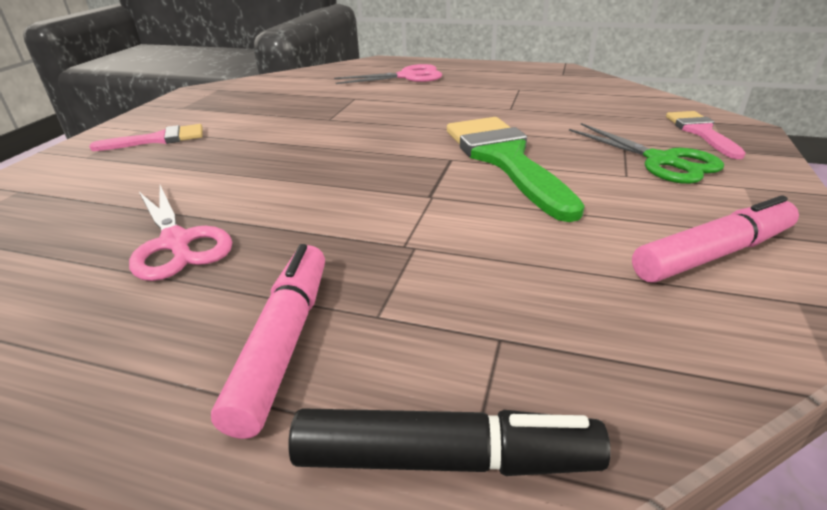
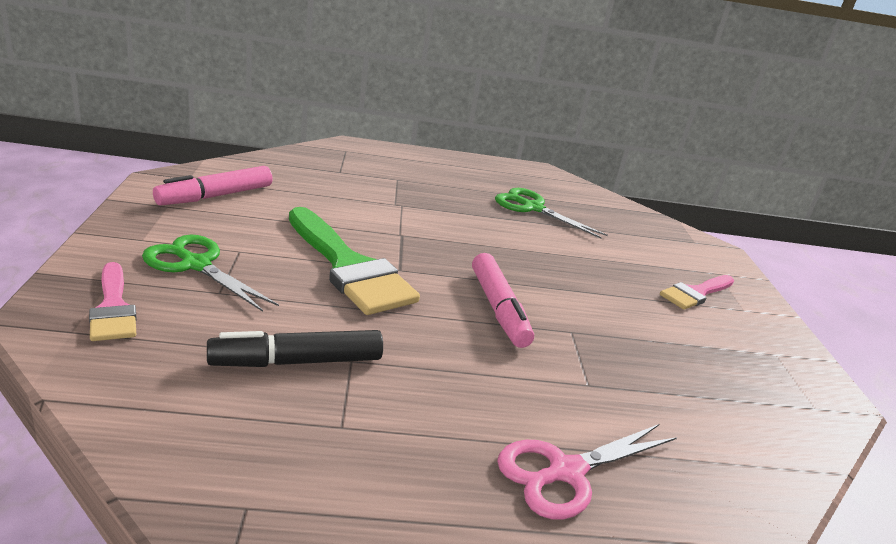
camera: 155 degrees right, 5 degrees down
pink scissors [129,185,232,281] -> green scissors [495,188,608,239]
pink marker [211,244,325,439] -> pink marker moved to [472,253,534,348]
black marker [288,408,611,476] -> black marker moved to [207,330,383,367]

